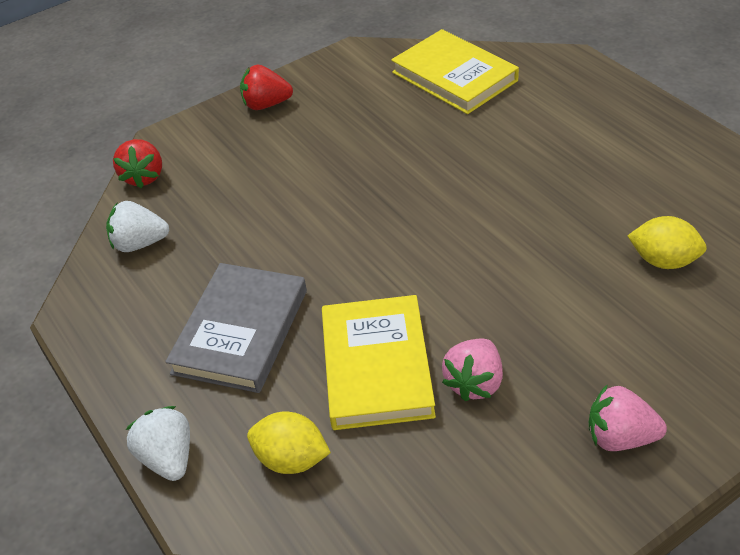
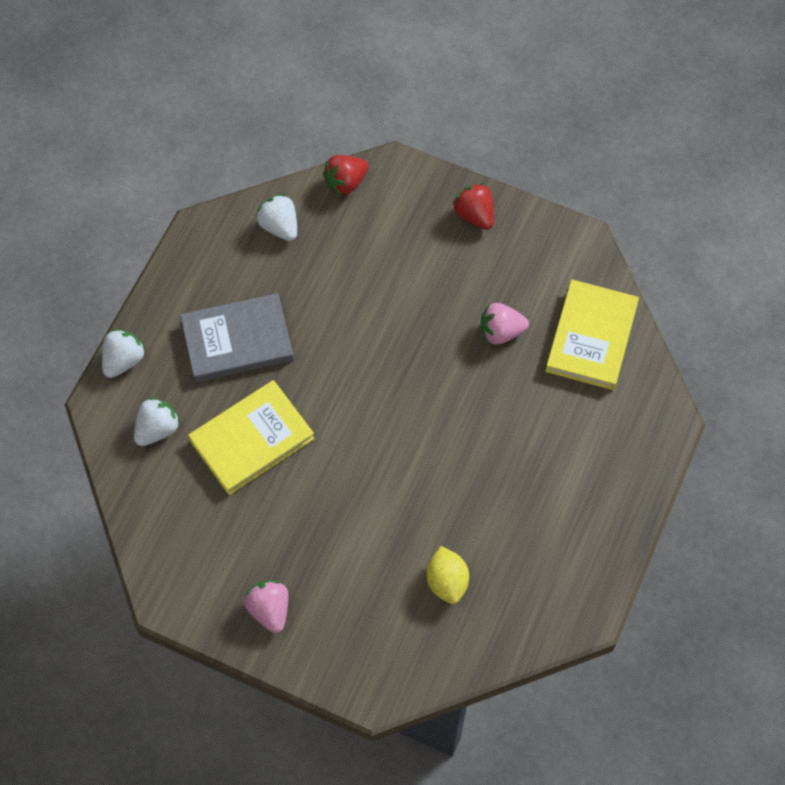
camera: 55 degrees right, 20 degrees up
yellow lemon [247,411,331,474] -> white strawberry [134,397,181,446]
pink strawberry [442,338,503,401] -> pink strawberry moved to [481,303,529,345]

